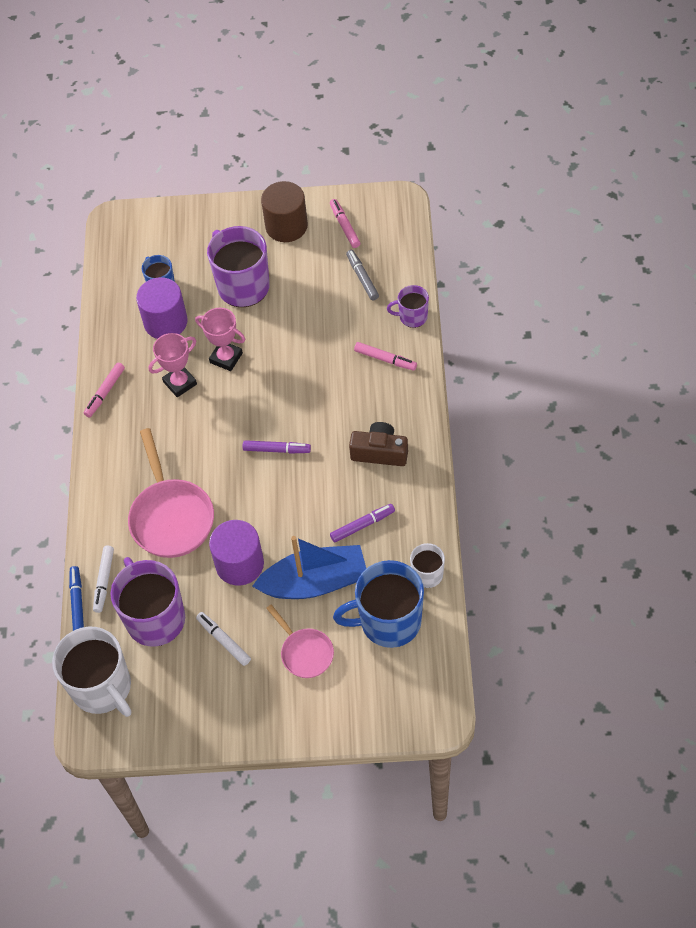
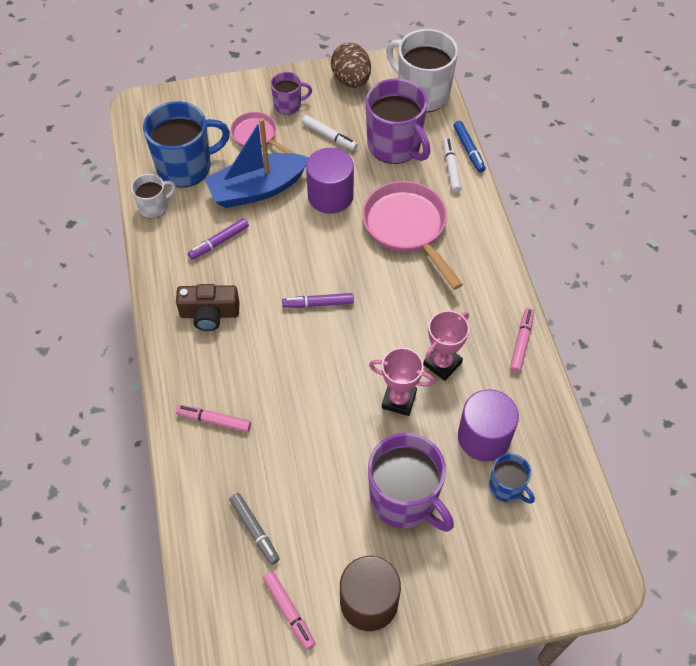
camera: 165 degrees right, 0 degrees up
purple mug [387,285,429,328] -> purple mug moved to [271,72,312,115]
none -> brown egg [331,43,371,88]

